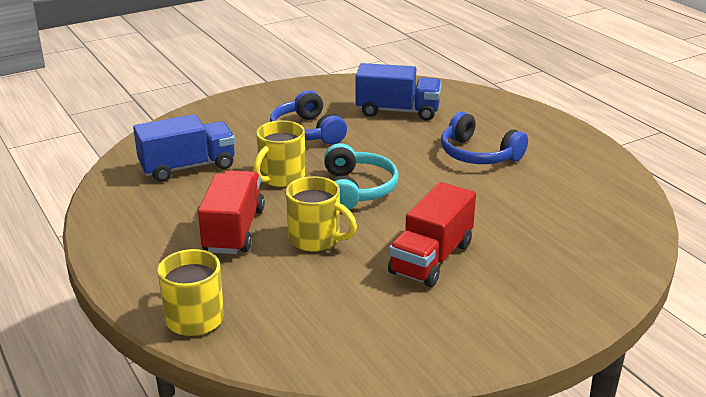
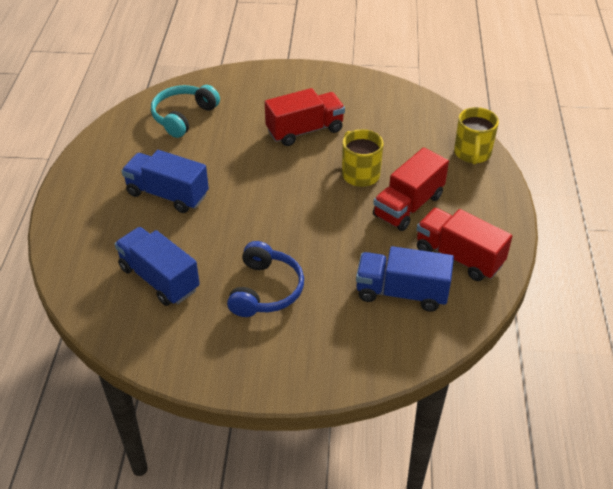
camera: 145 degrees left, 15 degrees up
yellow mug [253,120,305,187] -> none
turquoise headphones [324,143,399,210] -> turquoise headphones moved to [151,85,220,138]
blue headphones [441,112,528,164] -> blue truck [122,150,209,213]
none -> red truck [417,208,512,281]

